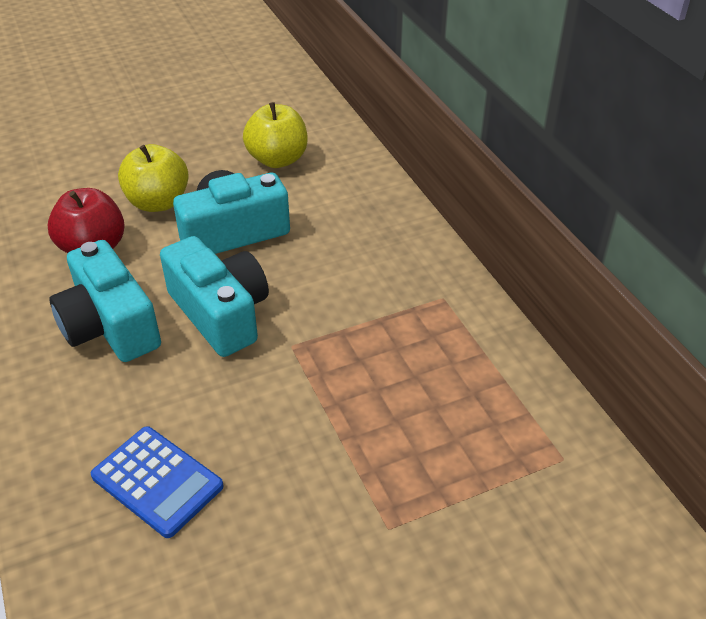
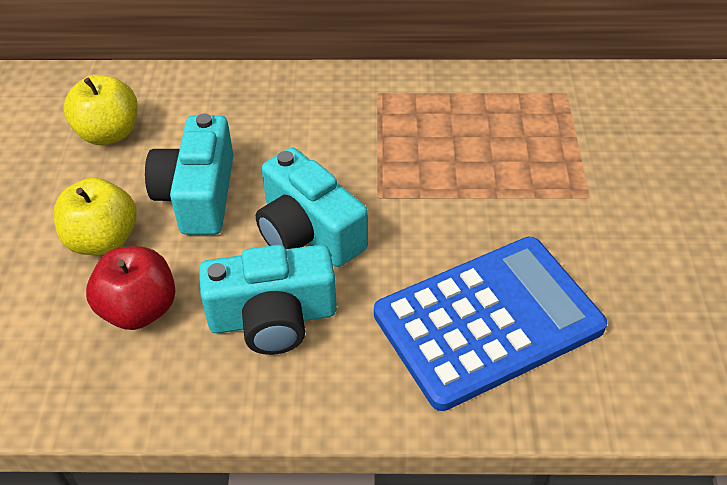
camera: 65 degrees left, 5 degrees up
blue calculator [91,426,223,538] -> blue calculator [374,237,607,411], size x1.89
turquoise camera [160,236,269,357] -> turquoise camera turned 120 degrees counterclockwise [256,147,368,267]

